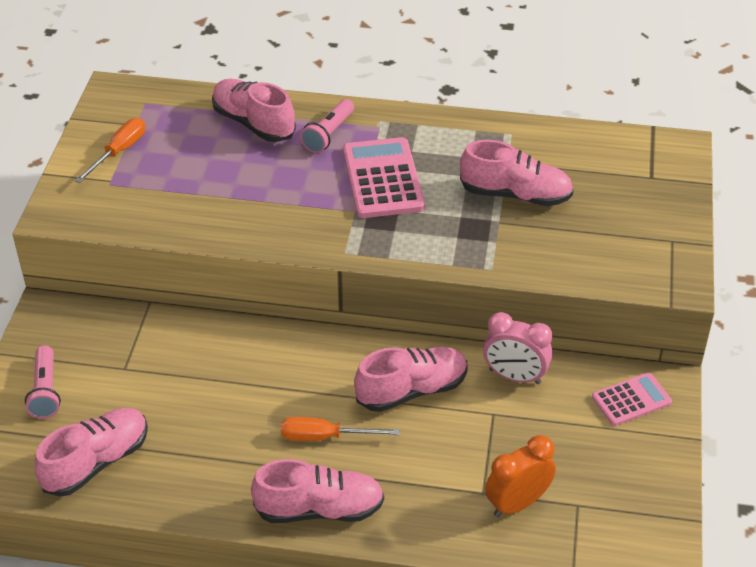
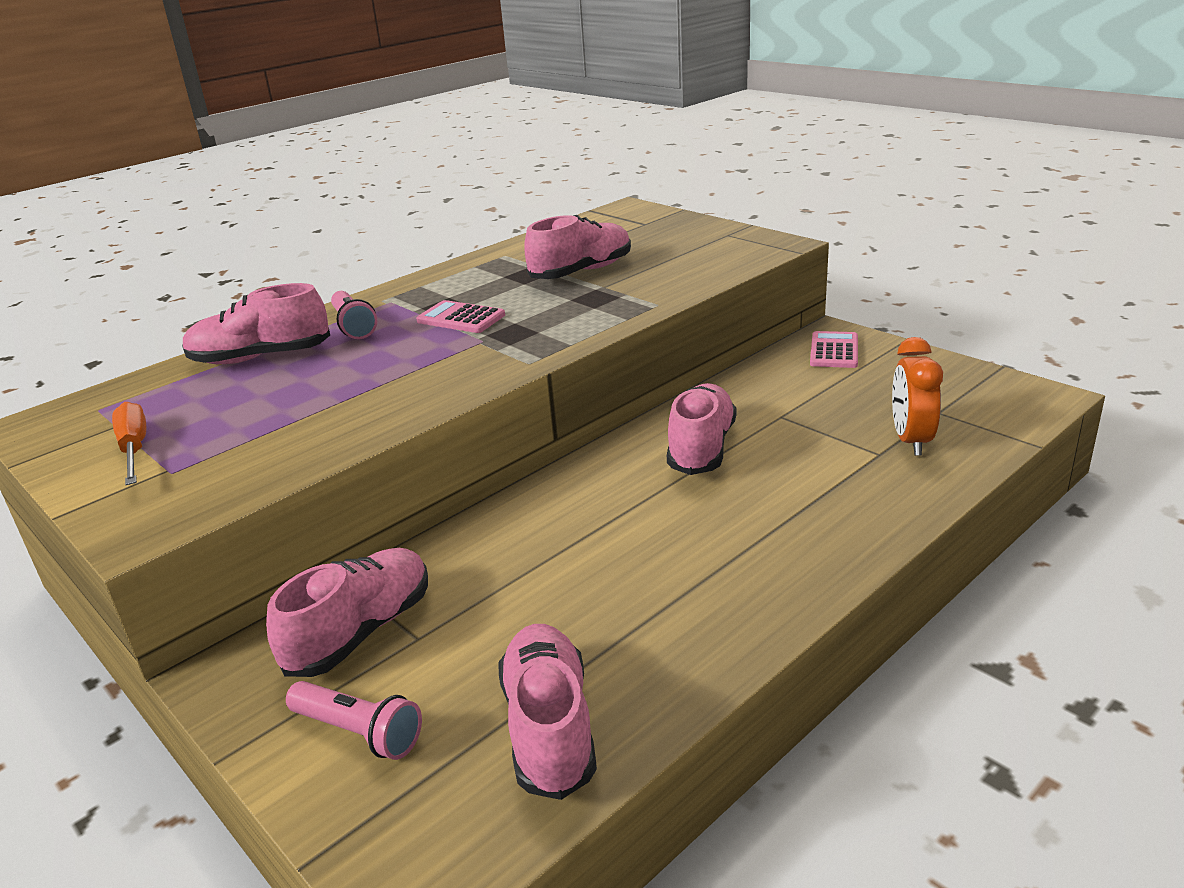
camera: 50 degrees left, 15 degrees down
pink shoe [251,459,384,523] -> pink shoe moved to [266,548,428,677]
orange screwdriver [281,417,400,441] -> none
pink calculator [343,137,425,218] -> pink calculator [416,300,505,333], size x0.60
pink clock [483,312,553,384] -> none

